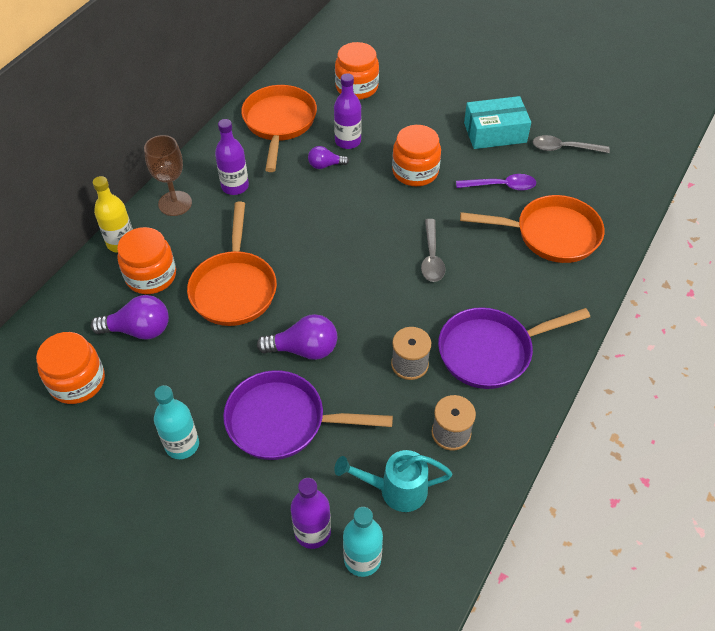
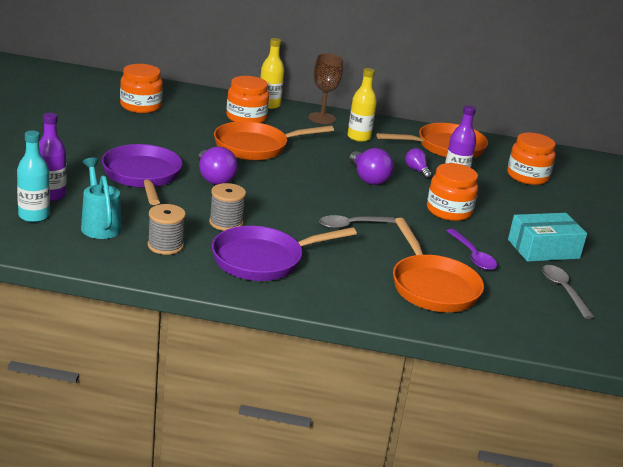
camera: 65 degrees right, 25 degrees down
purple light bulb [91,295,169,340] -> purple light bulb moved to [349,148,394,185]
turquoise bottle [154,385,199,459] -> none
purple bottle [215,119,249,195] -> yellow bottle [348,68,377,142]
purple pan [438,307,590,389] -> purple pan turned 75 degrees counterclockwise [212,226,357,281]
turquoise box [464,96,531,149] -> turquoise box turned 75 degrees counterclockwise [508,213,587,262]

